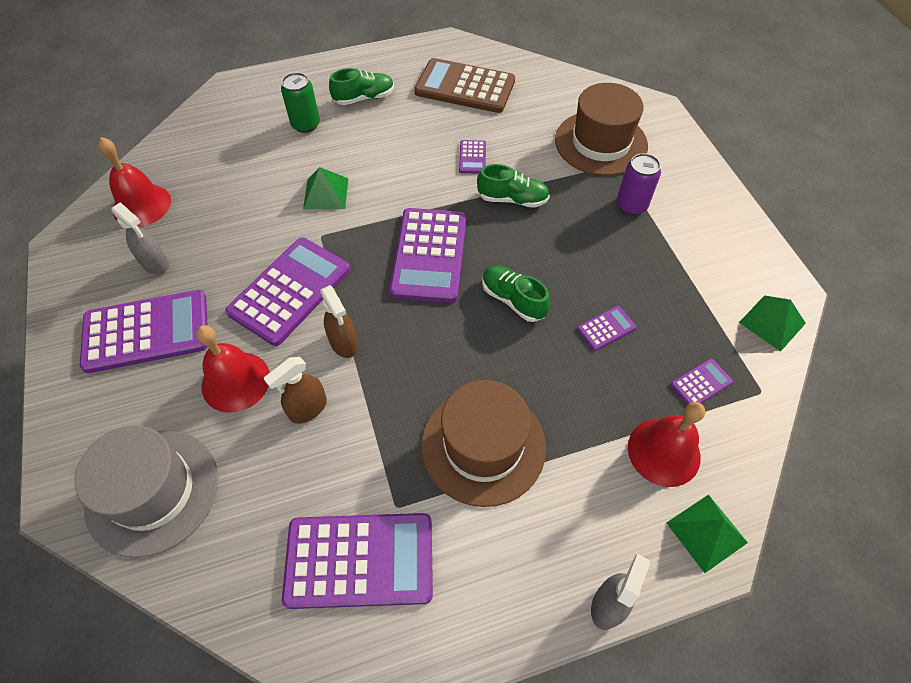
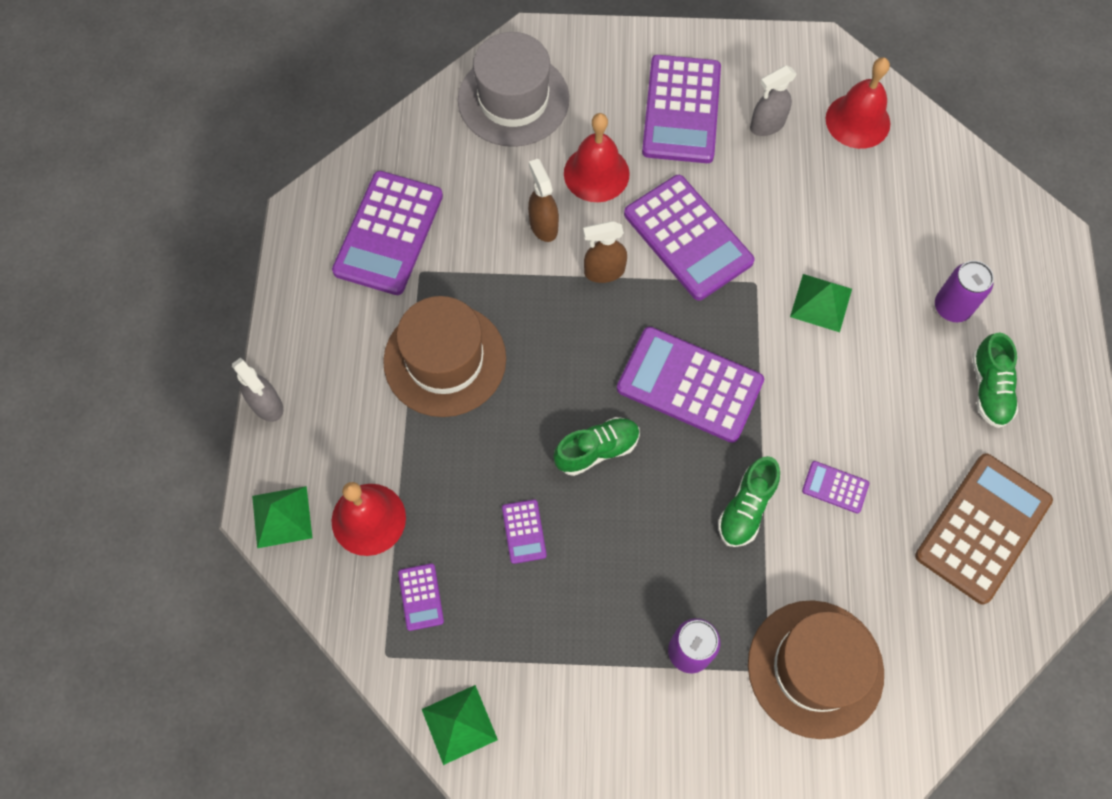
camera: 110 degrees right, 10 degrees up
green can [281,72,320,133] -> purple can [935,261,994,322]

